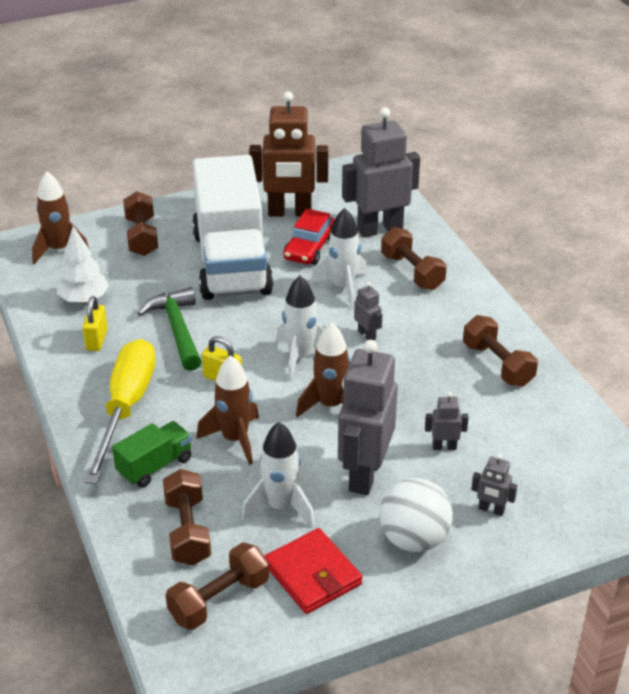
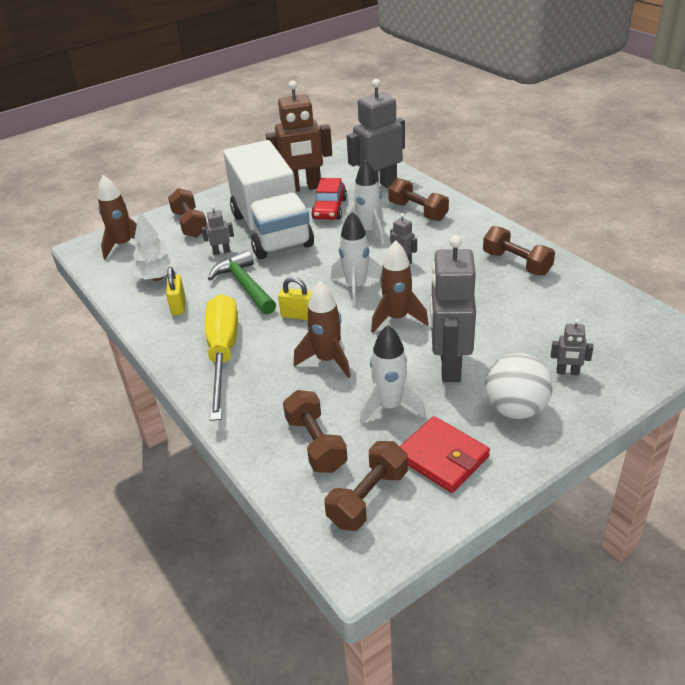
camera: 10 degrees left, 0 degrees up
green truck [112,421,192,488] -> none
grey robot [425,392,469,450] -> grey robot moved to [201,206,234,255]

